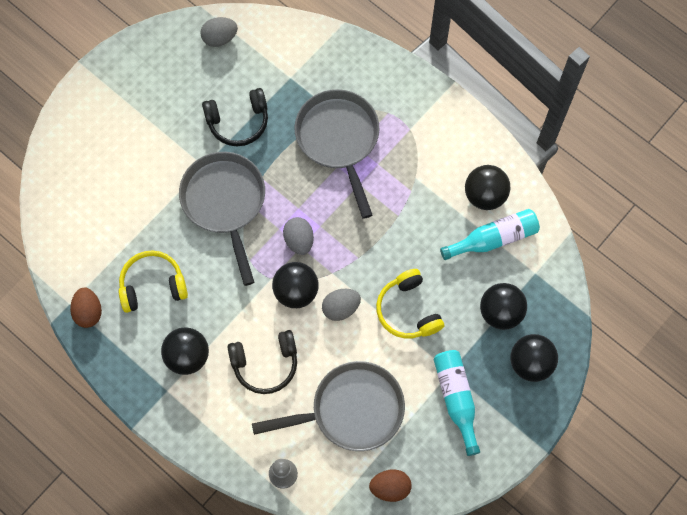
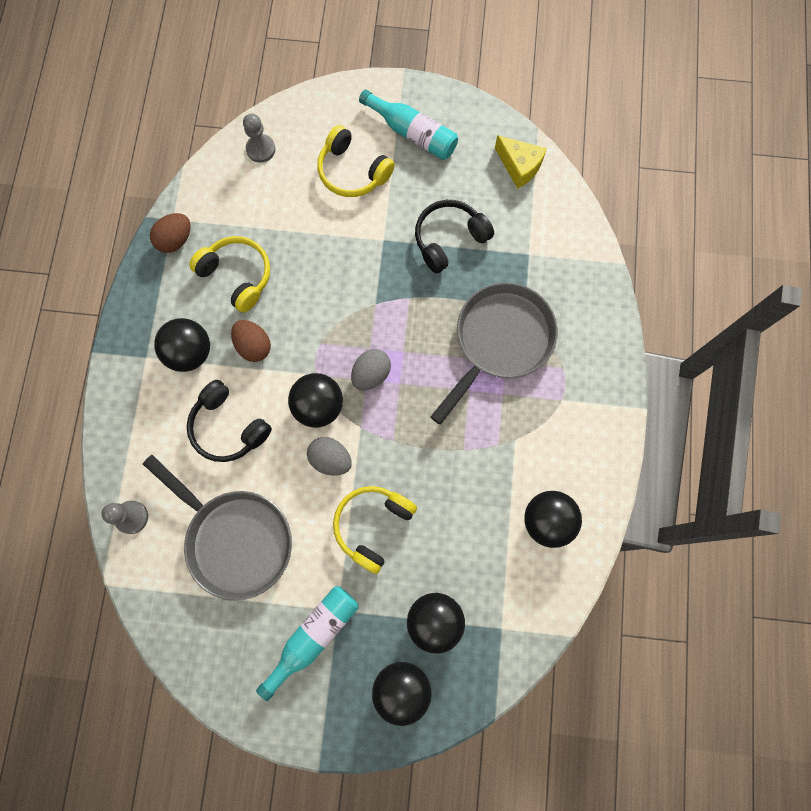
camera: 55 degrees right, 5 degrees up
grey pan [179,152,265,286] -> none
grey egg [200,17,238,47] -> yellow cheese [495,135,547,189]
black headphones [202,88,268,146] -> black headphones turned 105 degrees clockwise [415,200,494,273]
brown egg [369,469,412,502] -> brown egg moved to [231,320,271,362]
turquoise bottle [440,209,540,260] -> turquoise bottle moved to [359,89,458,160]
none -> grey pawn [243,114,276,163]
none -> yellow headphones [317,125,395,197]

